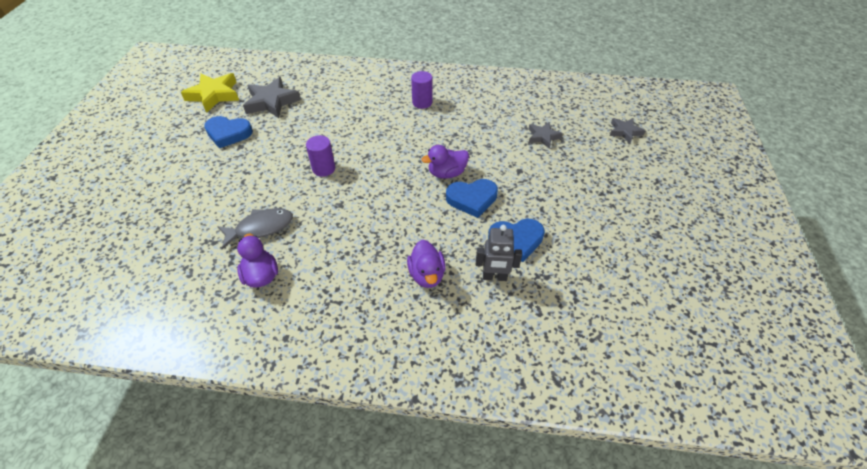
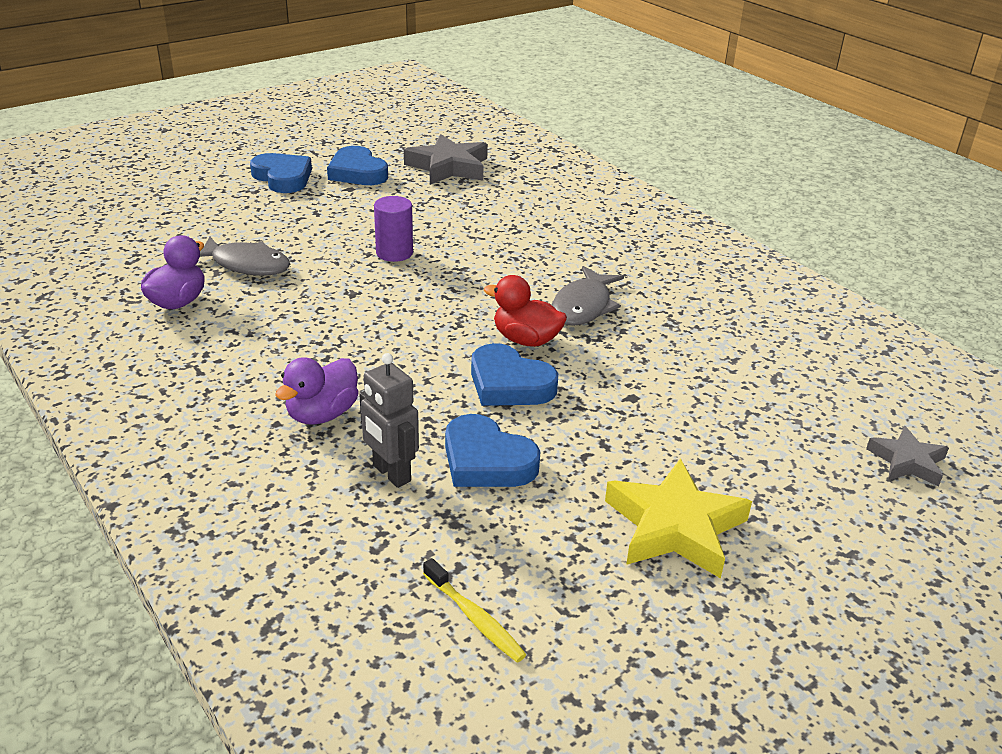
camera: 45 degrees right, 15 degrees down
yellow star [181,73,239,113] -> yellow star moved to [605,458,752,579]
purple cylinder [411,71,432,109] -> none
purple duck [421,145,469,179] -> red duck [484,275,567,347]
grey star [528,122,563,149] -> none
none -> blue heart [250,153,312,193]
none -> yellow toothbrush [423,558,527,662]
none -> grey fish [552,266,624,326]

